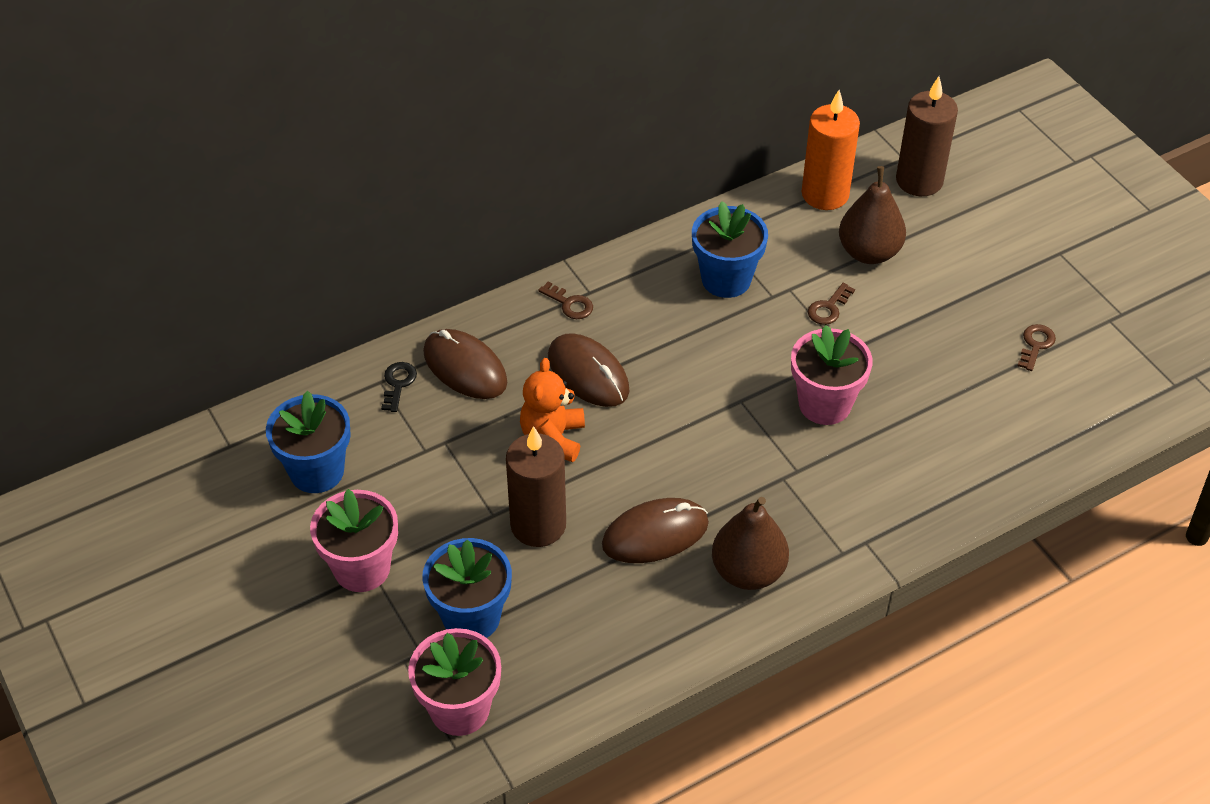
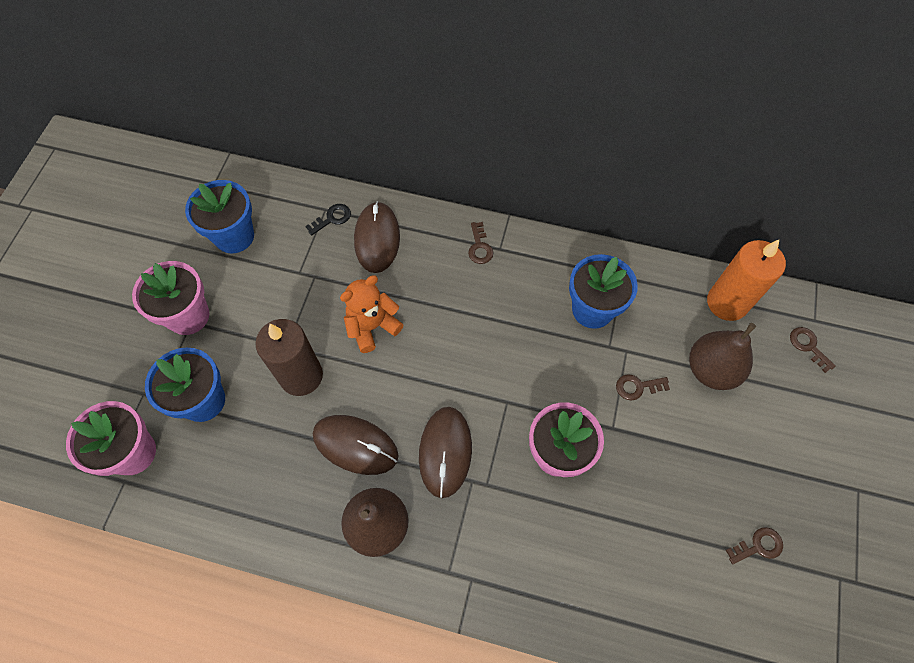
camera: 45 degrees right, 15 degrees up
brown mouse [548,333,629,407] -> brown mouse moved to [419,407,472,498]
brown candle [896,76,958,196] -> brown key [790,327,836,373]

